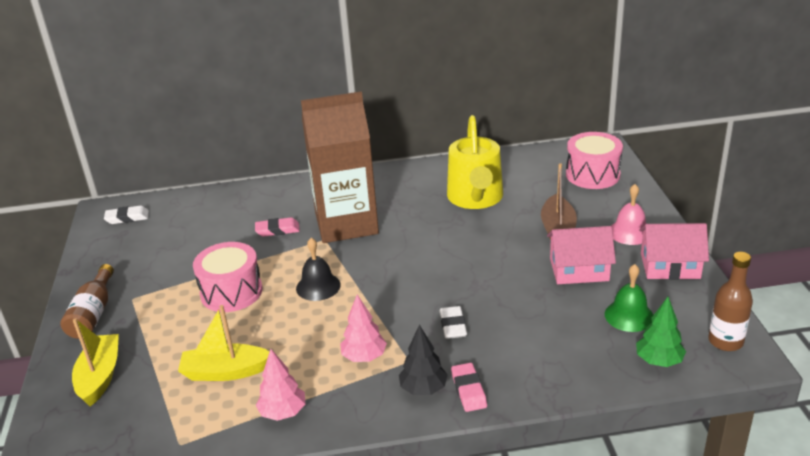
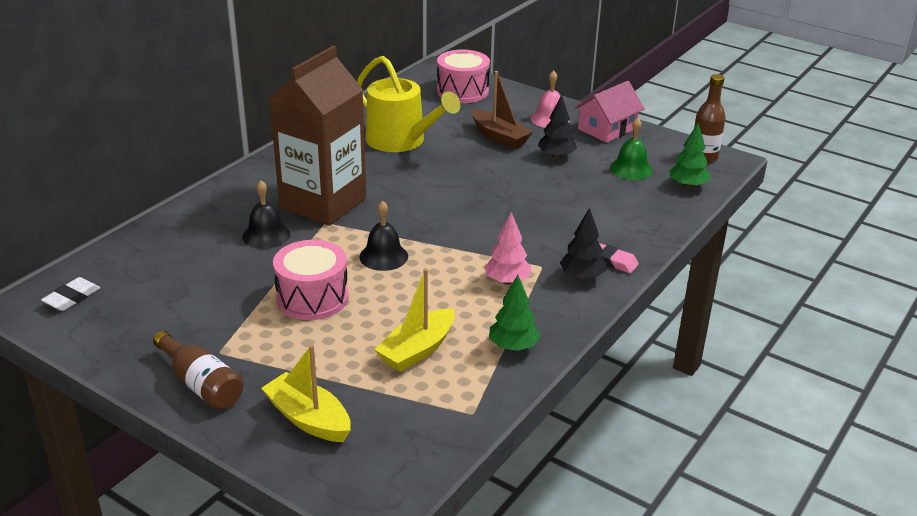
camera: 50 degrees left, 0 degrees up
pink eraser [255,217,300,237] -> black bell [242,180,290,249]
pink tree [256,349,306,421] -> green tree [489,275,540,351]
white eraser [440,306,467,339] -> none
pink house [547,226,616,284] -> black tree [538,94,577,159]

